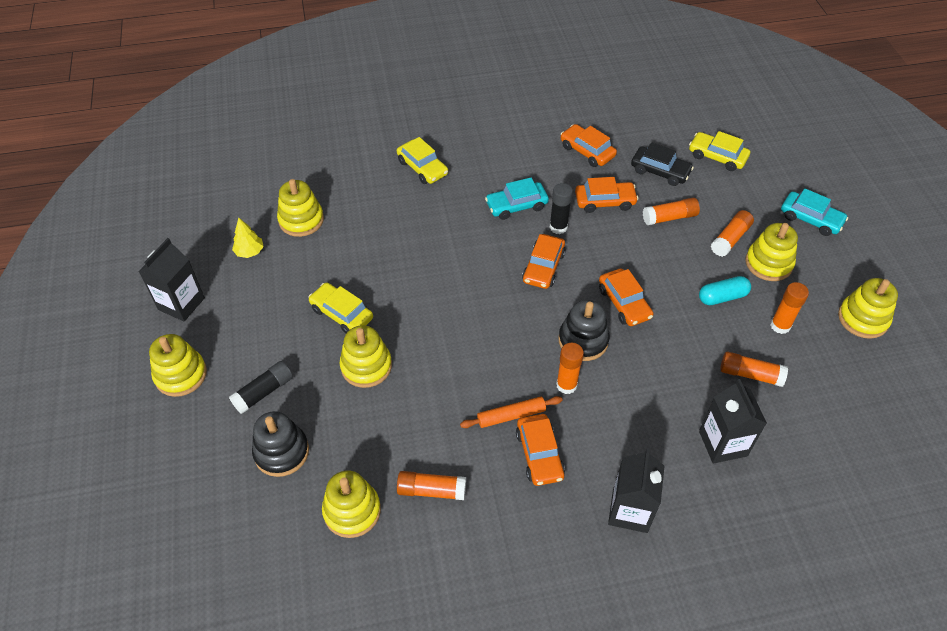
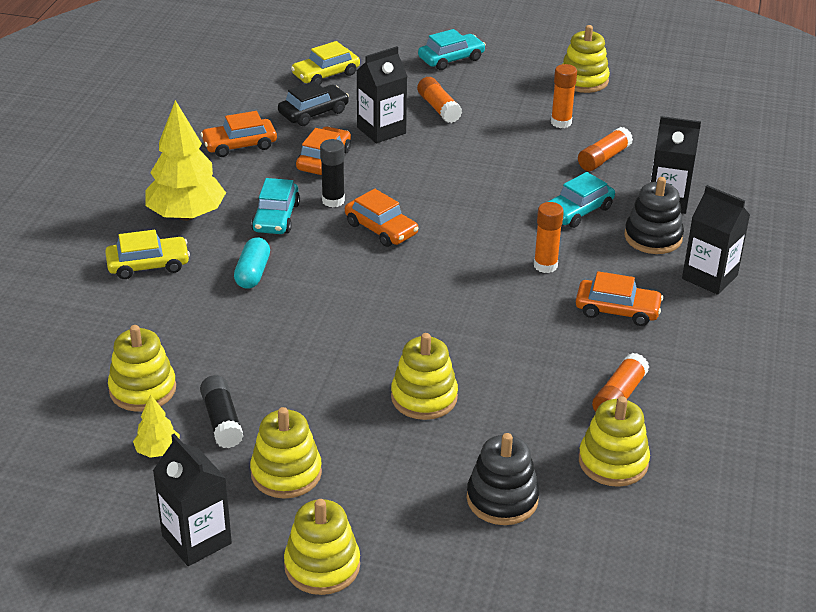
camera: 65 degrees left, 15 degrees down
black glue stick [229,361,293,414] -> black glue stick moved to [200,375,244,448]
yellow car [309,283,373,333] -> none
orange rolling pin [460,396,563,428] -> none
black stacking toy [558,300,610,361] -> black stacking toy moved to [624,177,684,254]
orange car [599,269,653,326] -> none
orange glue stick [643,198,700,225] -> black carton [356,46,407,143]
turquoise capsule [699,276,751,305] -> turquoise capsule moved to [234,237,270,289]
yellow stacking toy [746,223,798,281] -> yellow stacking toy moved to [250,407,322,498]
none -> yellow tree [146,100,226,221]
none -> turquoise car [548,172,615,228]

